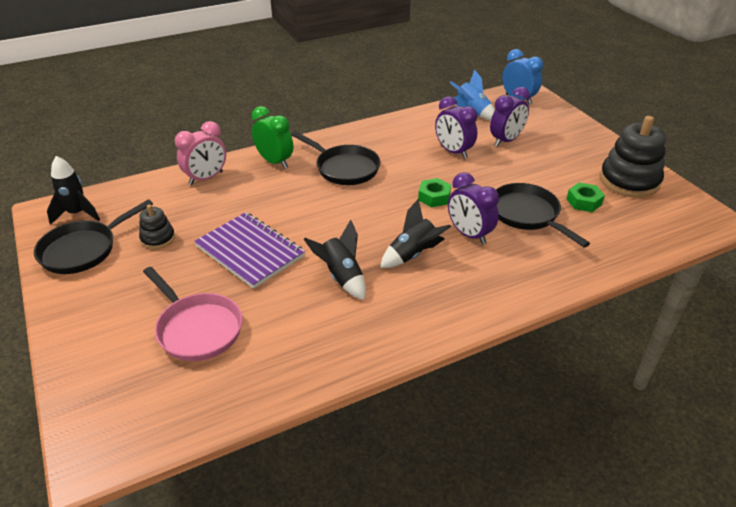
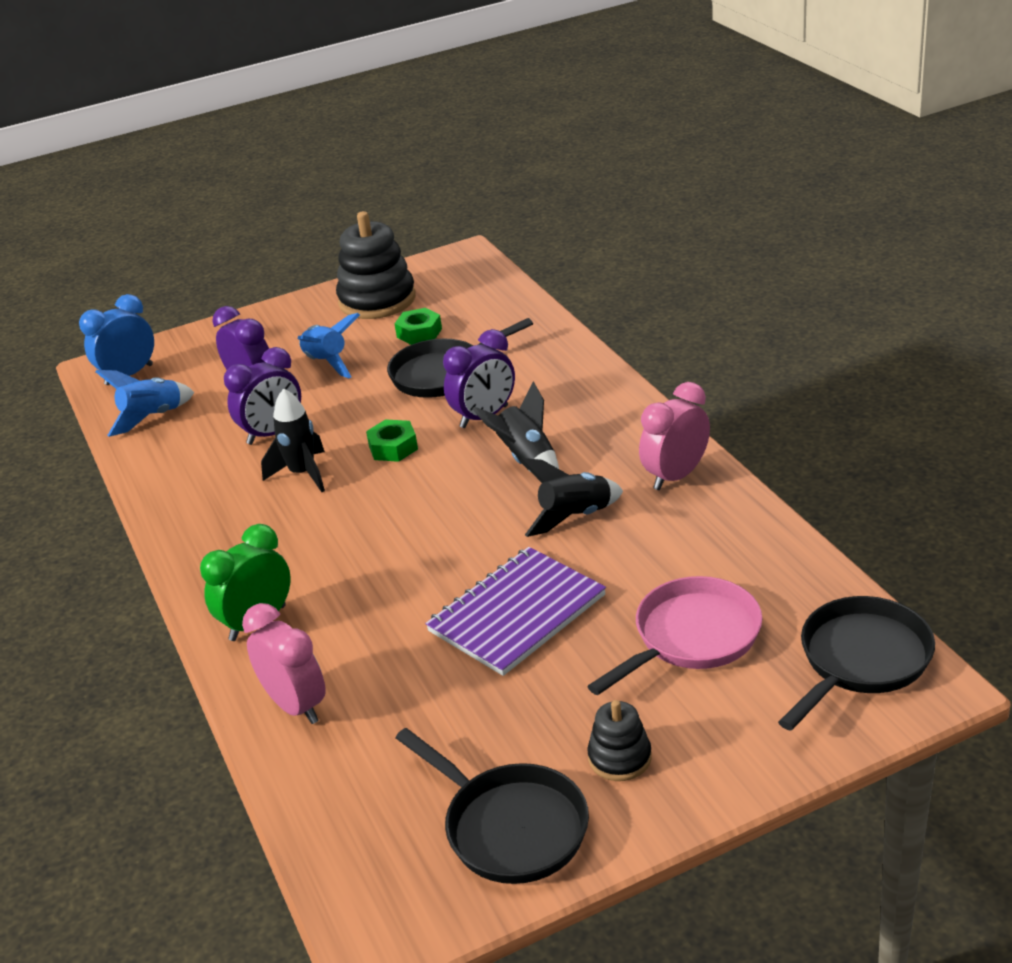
camera: 85 degrees left, 5 degrees down
black rocket [47,156,100,225] -> black rocket moved to [261,388,325,492]
black stacking toy [139,205,175,249] -> black stacking toy moved to [587,700,652,781]
black pan [292,131,380,185] -> black pan moved to [778,596,935,731]
none -> blue rocket [298,313,360,378]
none -> pink clock [639,382,710,490]

